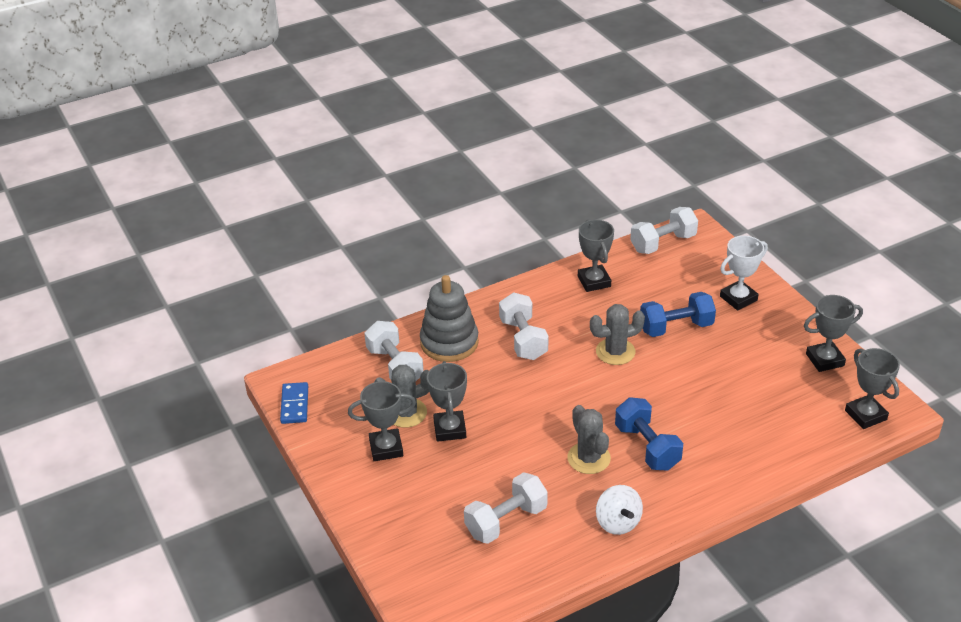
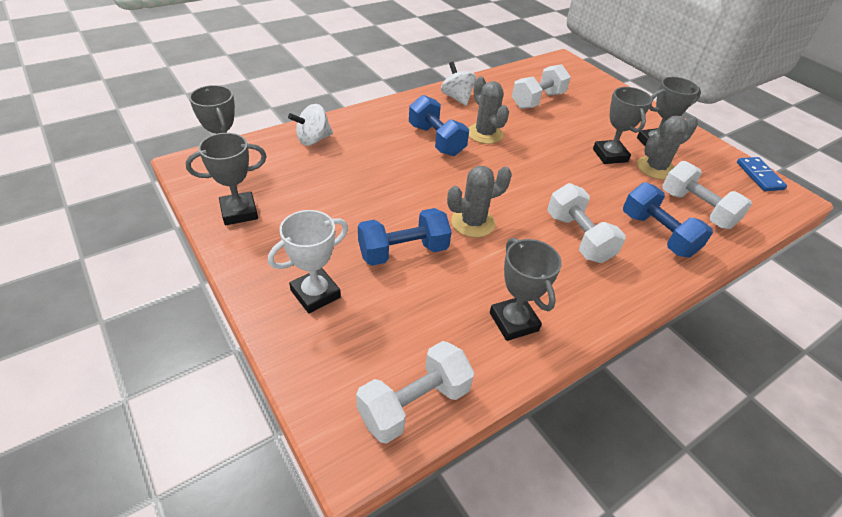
camera: 170 degrees right, 5 degrees up
grey stacking toy [420,275,479,362] -> blue dumbbell [623,182,713,257]
none -> white spinning top [288,104,333,146]

